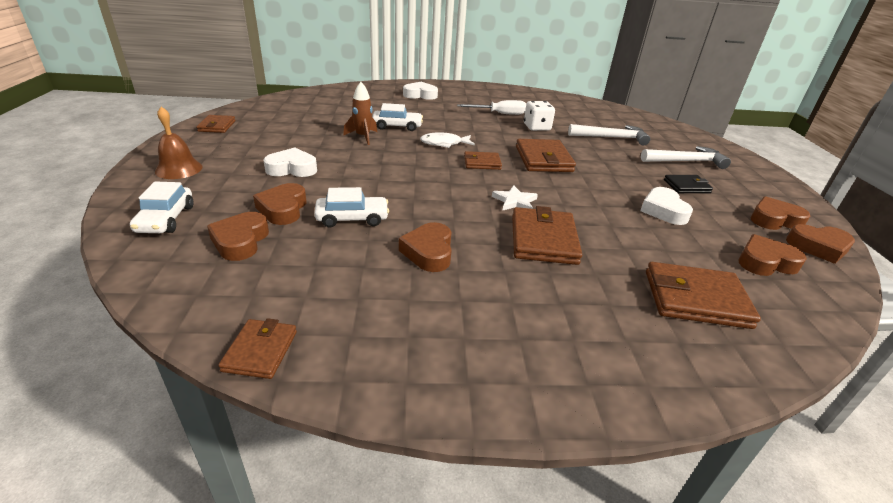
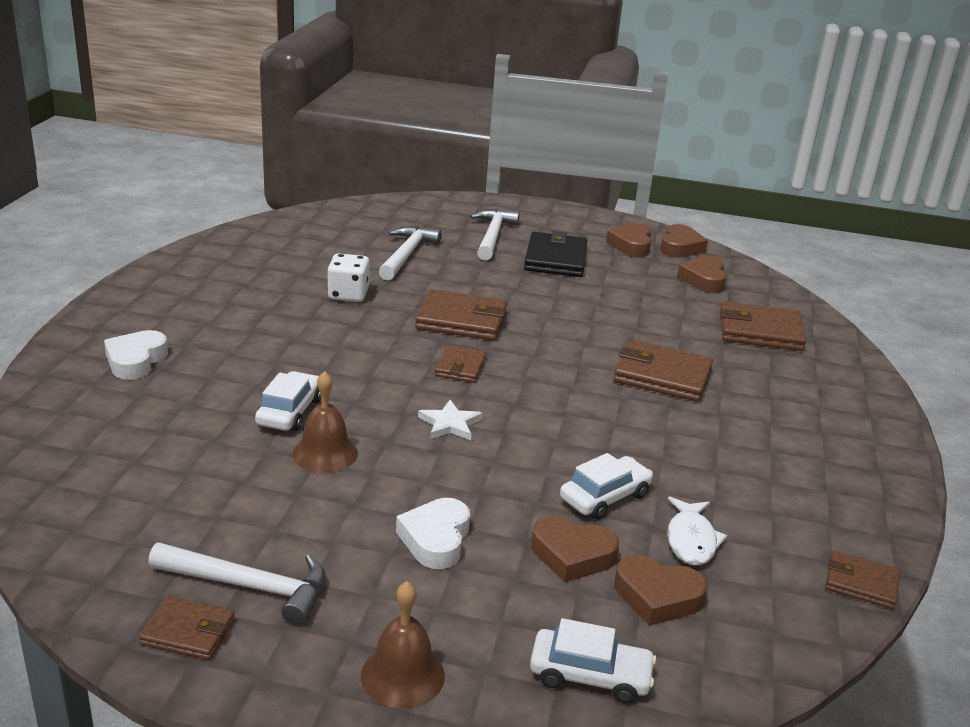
camera: 75 degrees left, 5 degrees down
white car [314,187,389,227] -> white car turned 45 degrees clockwise [560,453,653,519]
brown rocket [343,82,377,145] -> brown bell [292,371,358,473]
brown heart [399,222,452,272] -> none
white fish [420,132,475,148] -> white fish moved to [667,496,727,565]
white screwdriver [457,100,526,115] -> none
white star [492,185,538,210] -> white star moved to [418,400,482,440]
white heart [640,187,693,225] -> none
brown wallet [646,262,761,329] -> brown wallet turned 75 degrees clockwise [720,301,807,351]
black wallet [664,175,713,193] -> black wallet [524,231,588,277], size x1.70
none -> white hammer [148,542,325,625]

